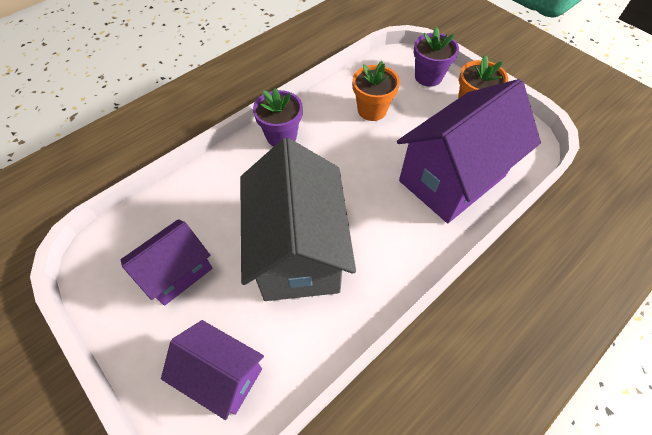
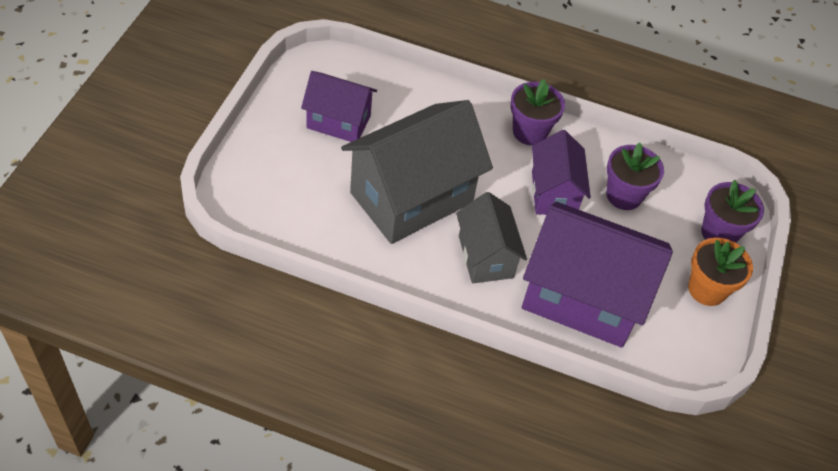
camera: 55 degrees right, 5 degrees down
purple house [161,320,264,420] -> purple house moved to [532,130,591,215]
orange flower pot [352,61,400,121] -> purple flower pot [606,142,664,210]
none -> grey house [456,192,527,283]

